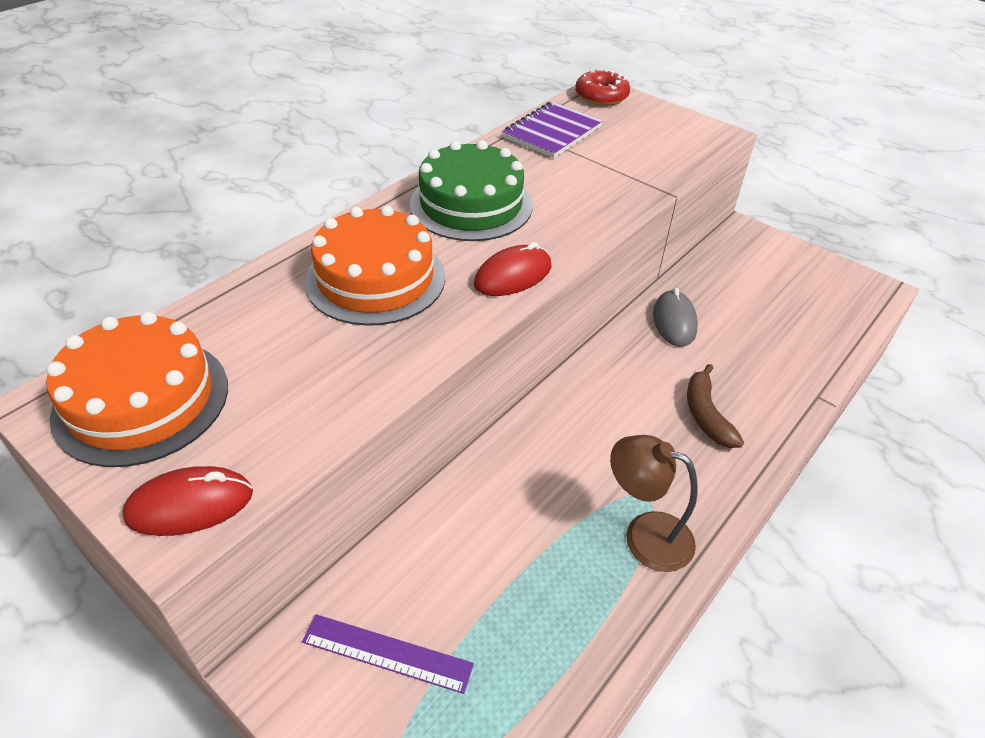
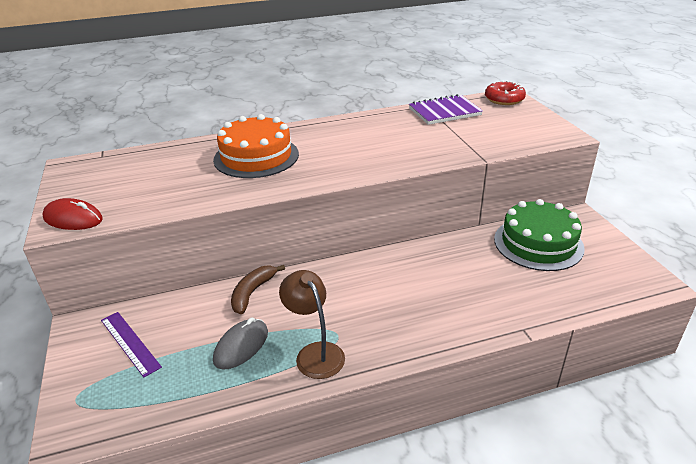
camera: 35 degrees right, 10 degrees down
orange cake [46,312,228,467] -> none
green cake [410,140,533,241] -> green cake moved to [494,199,585,271]
red mouse [474,242,552,296] -> none
grey mouse [653,288,698,347] -> grey mouse moved to [213,318,268,369]
brown banana [687,364,744,448] -> brown banana moved to [231,265,285,314]

